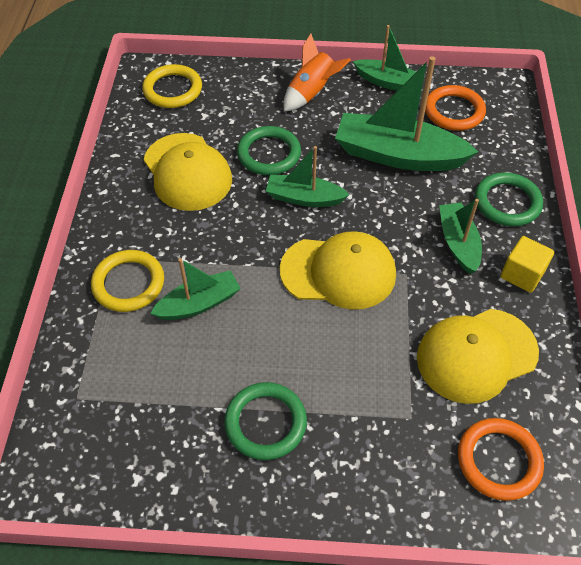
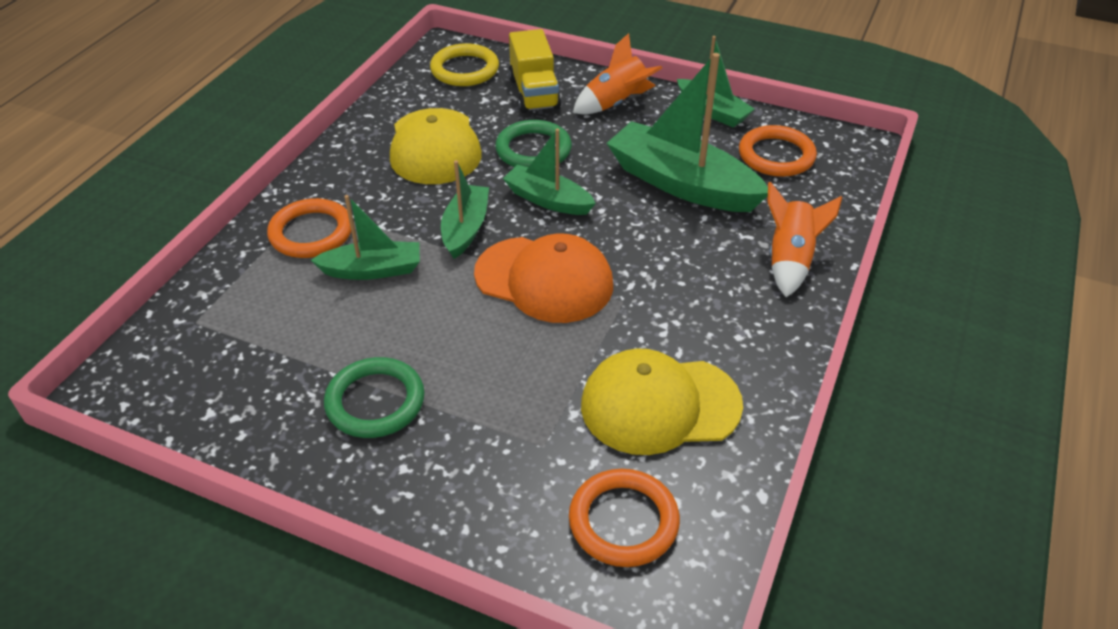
camera: 20 degrees right, 10 degrees down
yellow ring [91,250,164,312] -> orange ring [267,198,351,258]
yellow cap [280,231,396,310] -> orange cap [474,234,613,323]
green boat [439,199,482,274] -> green boat moved to [441,160,489,259]
green ring [475,172,543,226] -> orange rocket [767,181,842,297]
yellow cube [501,236,554,293] -> none
none -> yellow truck [509,29,561,113]

